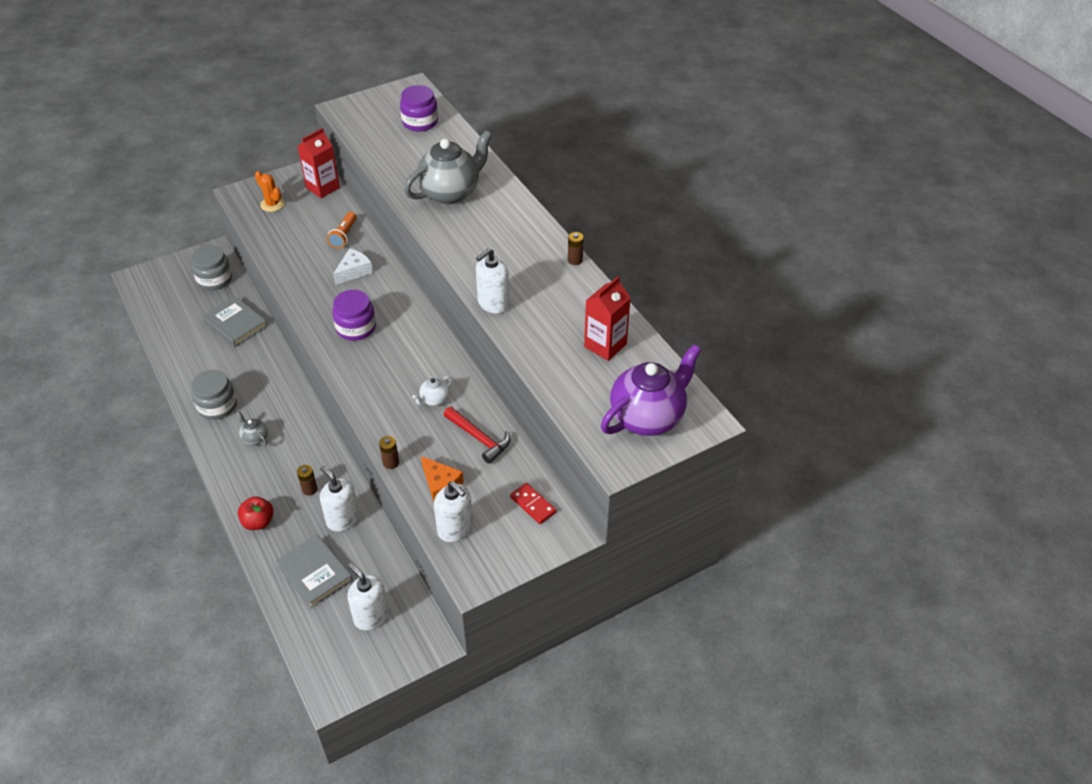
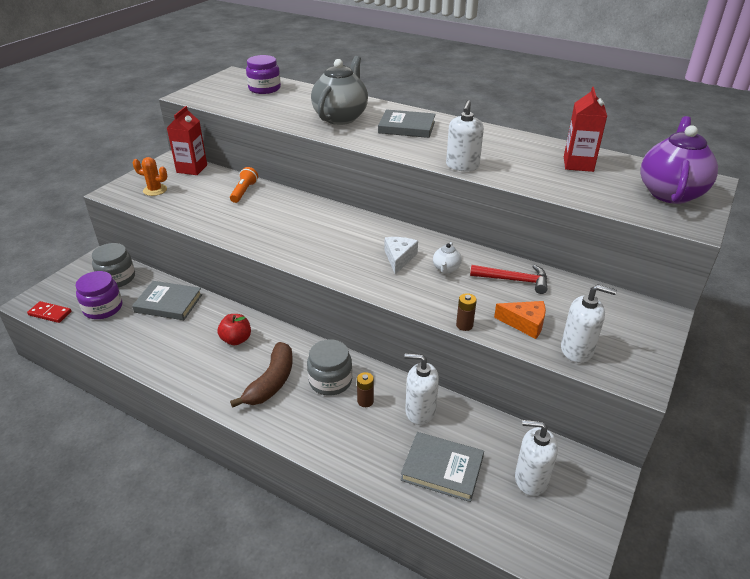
camera: 30 degrees left, 10 degrees down
grey jar [191,370,237,420] -> grey jar moved to [307,339,353,396]
grey teapot [236,411,268,446] -> brown banana [230,342,293,408]
red apple [238,496,274,530] -> red apple moved to [218,314,251,345]
orange flashlight [327,212,356,249] -> orange flashlight turned 150 degrees counterclockwise [230,167,258,203]
purple jar [332,290,376,341] -> purple jar moved to [75,271,122,319]
white cheese [333,248,373,285] -> white cheese moved to [384,237,418,274]
red domino [510,483,556,524] -> red domino moved to [27,301,71,323]
brown battery [568,232,584,265] -> none
none -> grey book [378,109,436,138]

